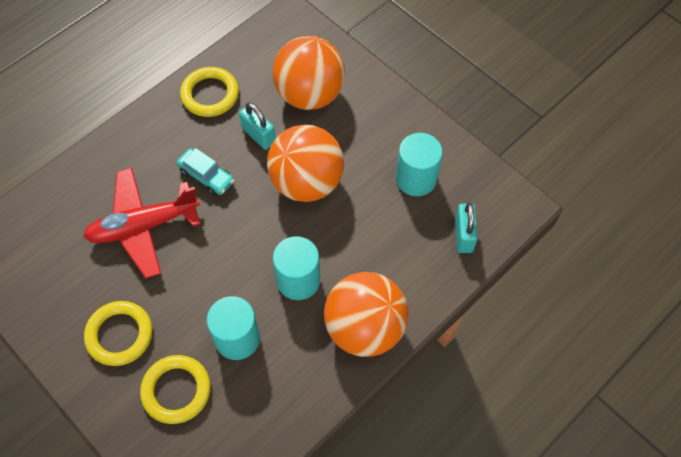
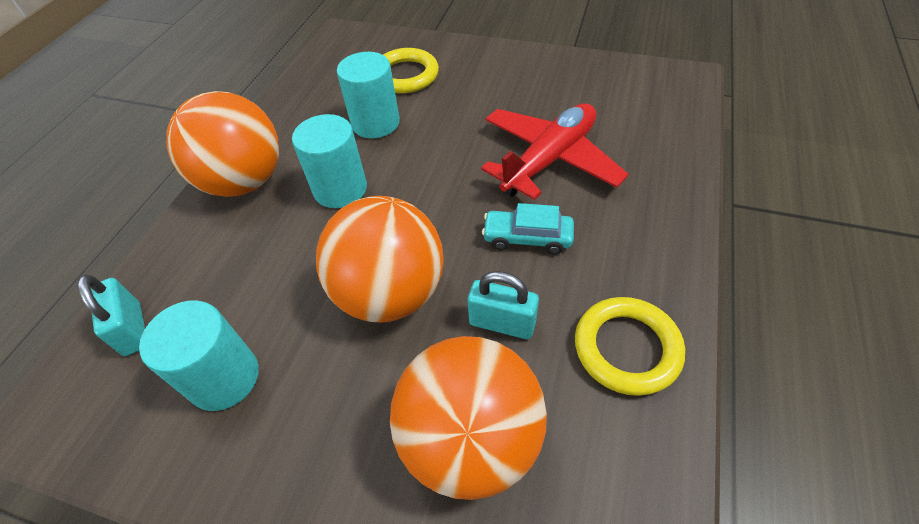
camera: 155 degrees right, 10 degrees down
yellow ring [84,301,152,366] -> none

